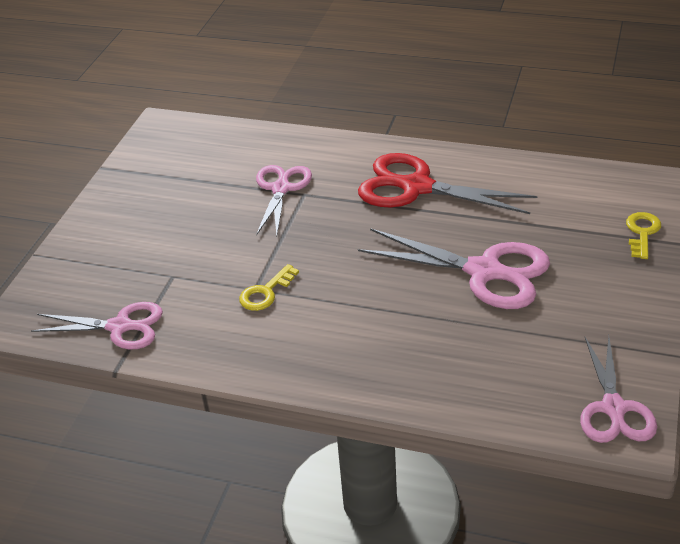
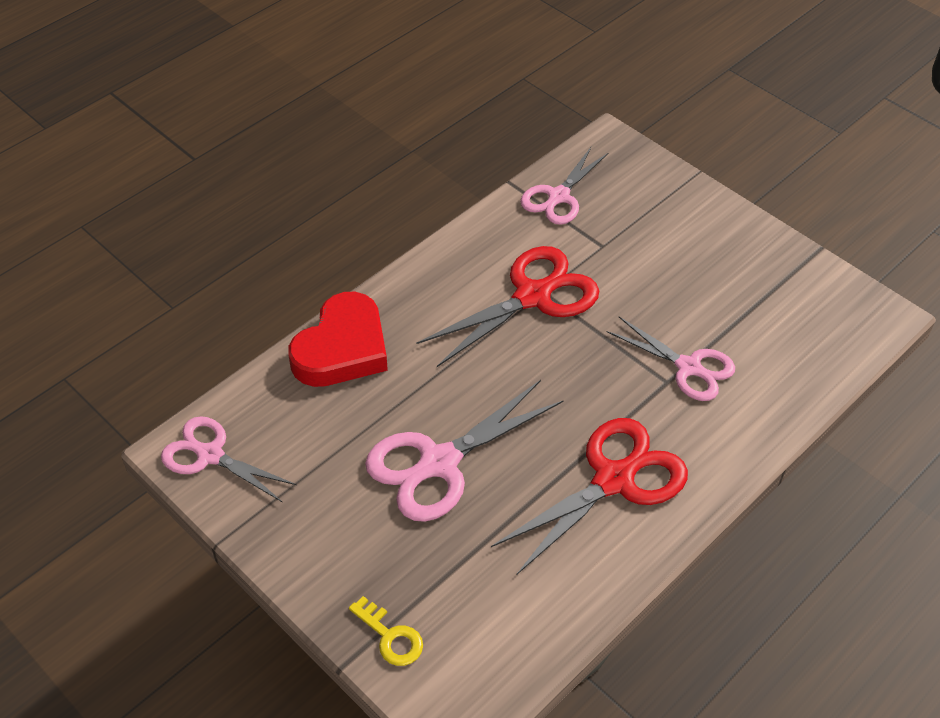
camera: 115 degrees right, 10 degrees up
yellow key [239,264,299,311] -> red scissors [417,246,599,367]
none -> red heart [288,292,388,387]

